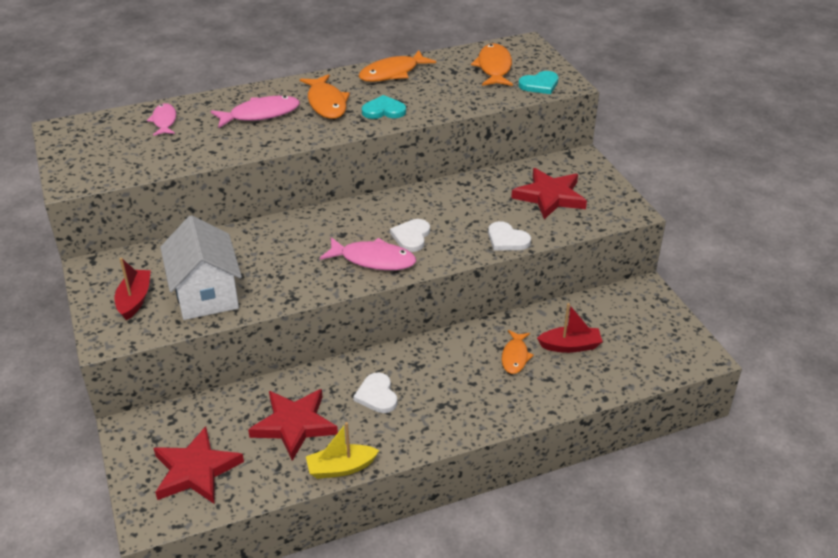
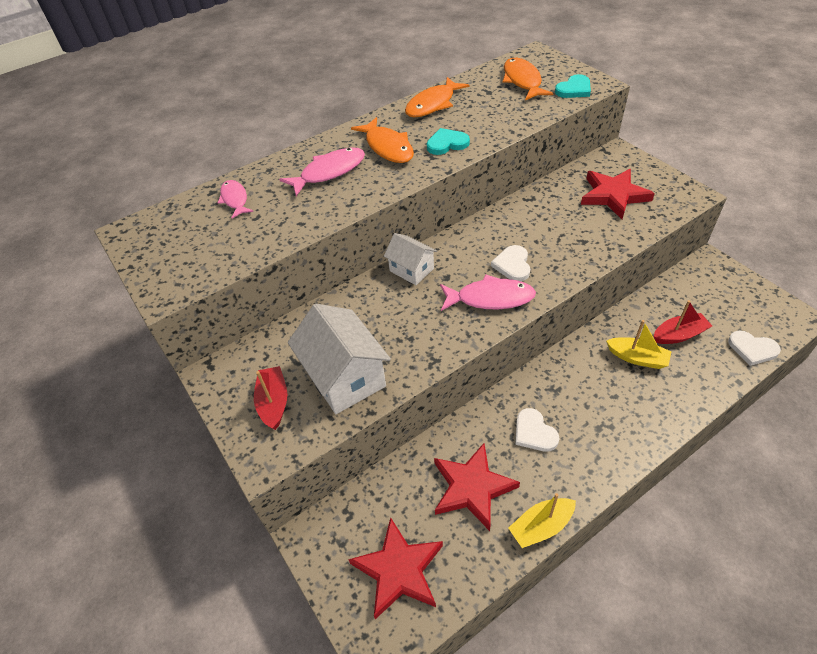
camera: 10 degrees left, 10 degrees up
white heart [488,221,531,250] -> white heart moved to [728,331,781,366]
orange fish [502,330,534,374] -> yellow boat [606,320,672,369]
none -> white house [384,233,437,285]

